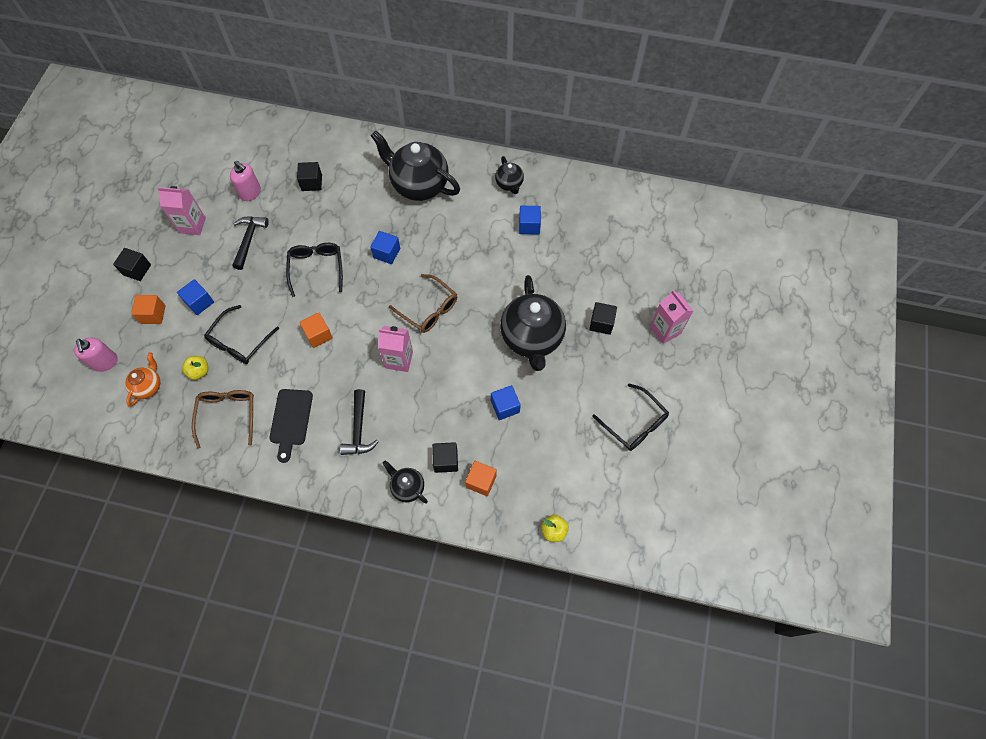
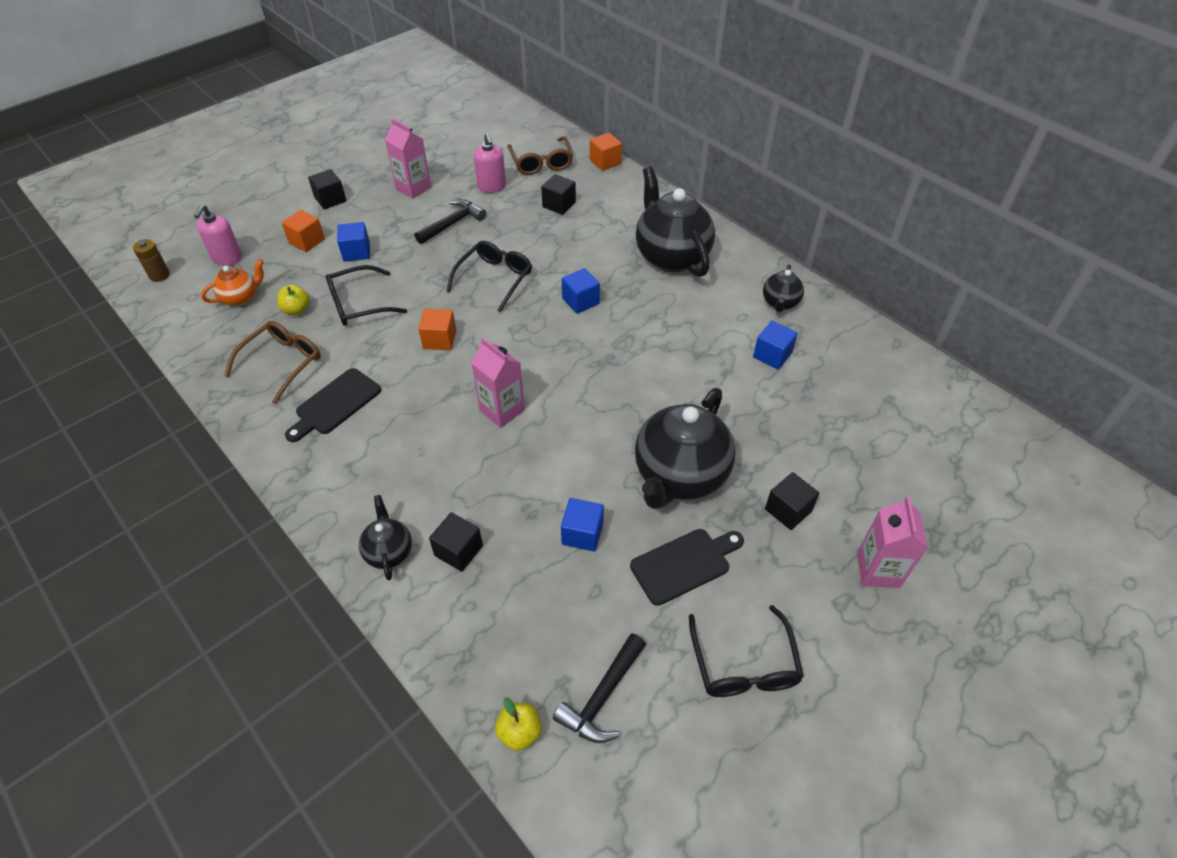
camera: 35 degrees right, 15 degrees down
black hammer [340,389,378,455] -> black hammer moved to [553,633,646,743]
brown glasses [389,274,457,333] -> brown glasses moved to [507,136,573,175]
orange cube [465,461,497,496] -> orange cube moved to [590,133,622,171]
none -> brown battery [133,239,170,282]
none -> black cutting board [630,529,744,606]

